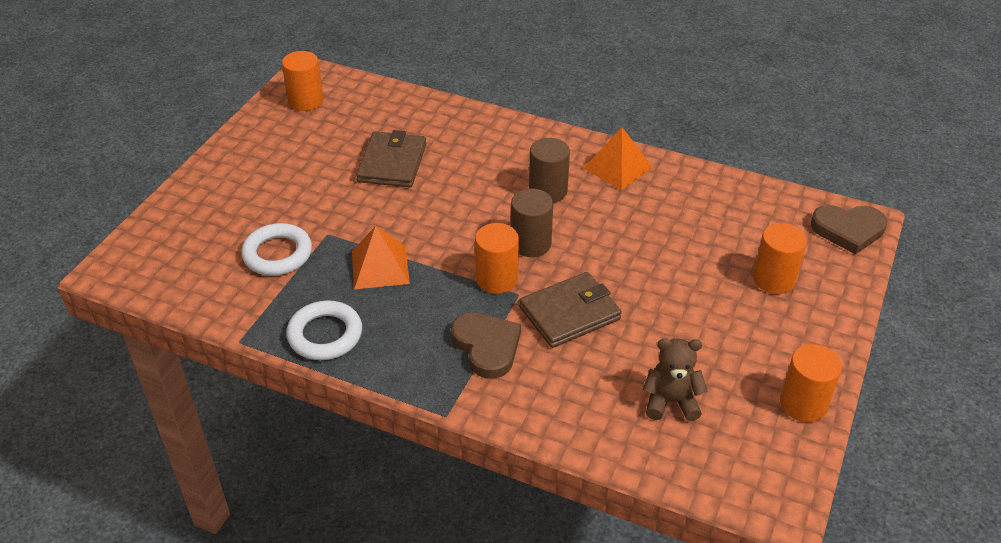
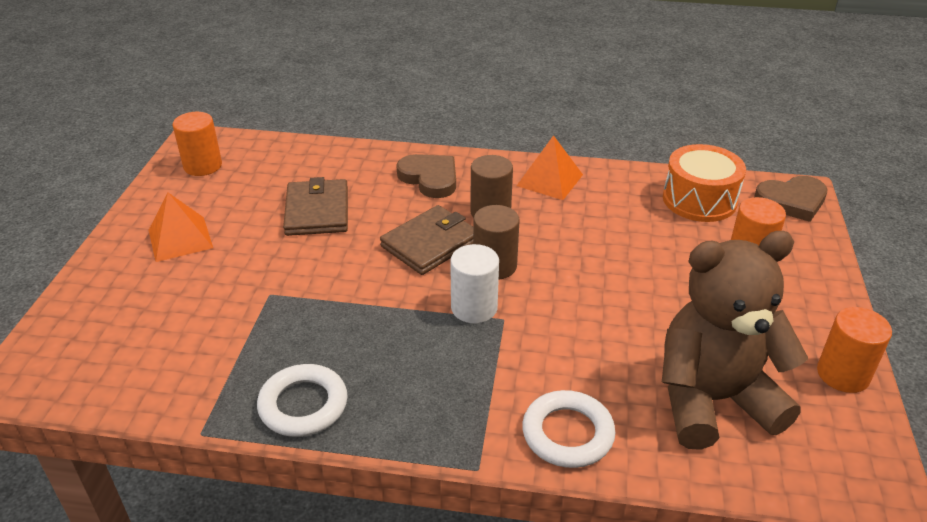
camera: 15 degrees left, 5 degrees down
white ring [241,223,312,276] -> white ring moved to [522,390,615,468]
orange pyramid [352,226,410,289] -> orange pyramid moved to [149,193,213,262]
brown heart [451,312,521,379] -> brown heart moved to [396,154,456,198]
orange cylinder [475,223,519,294] -> white cylinder [450,244,499,323]
brown wallet [519,272,622,348] -> brown wallet moved to [380,205,473,275]
brown teddy bear [643,338,708,421] -> brown teddy bear [662,231,808,450], size x2.06
none -> orange drum [663,144,746,222]

